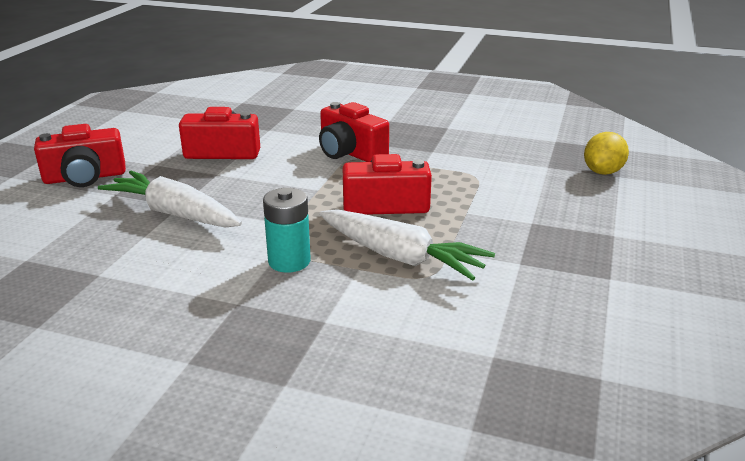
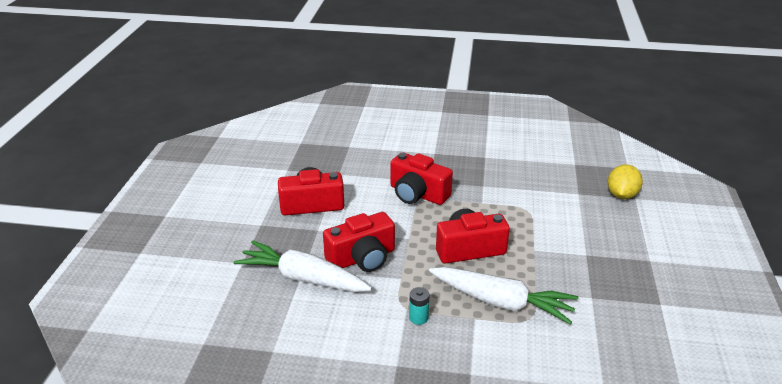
camera: 10 degrees left, 5 degrees up
red camera [34,124,126,187] -> red camera moved to [323,212,395,272]
turquoise battery [263,188,311,273] -> turquoise battery [409,287,429,325], size x0.58

